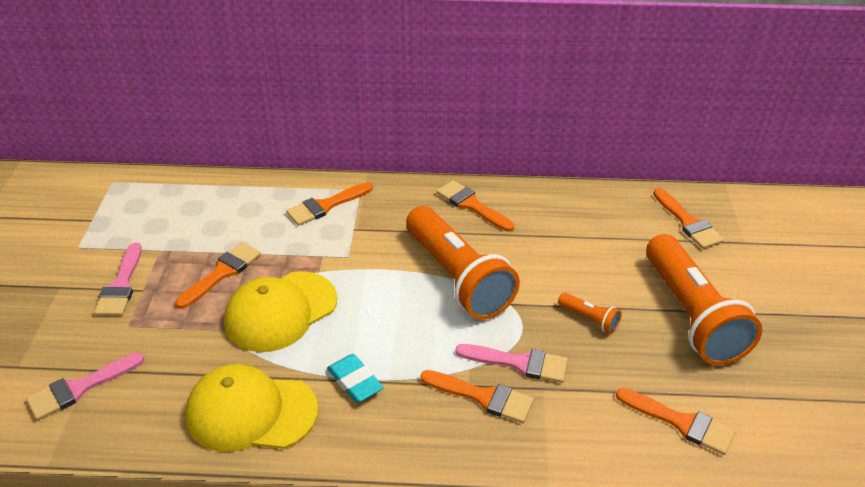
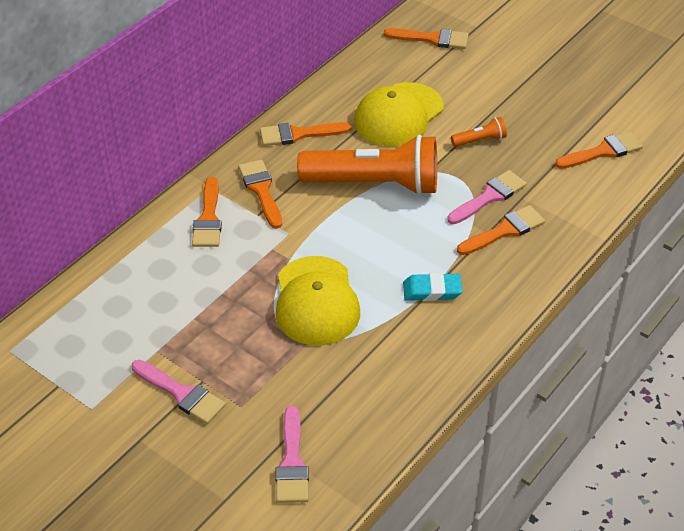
camera: 55 degrees left, 5 degrees up
orange brush [175,242,261,309] -> orange brush moved to [238,160,282,229]
yellow cap [185,364,318,452] -> yellow cap moved to [354,82,444,146]
orange flashlight [646,234,763,365] -> none

